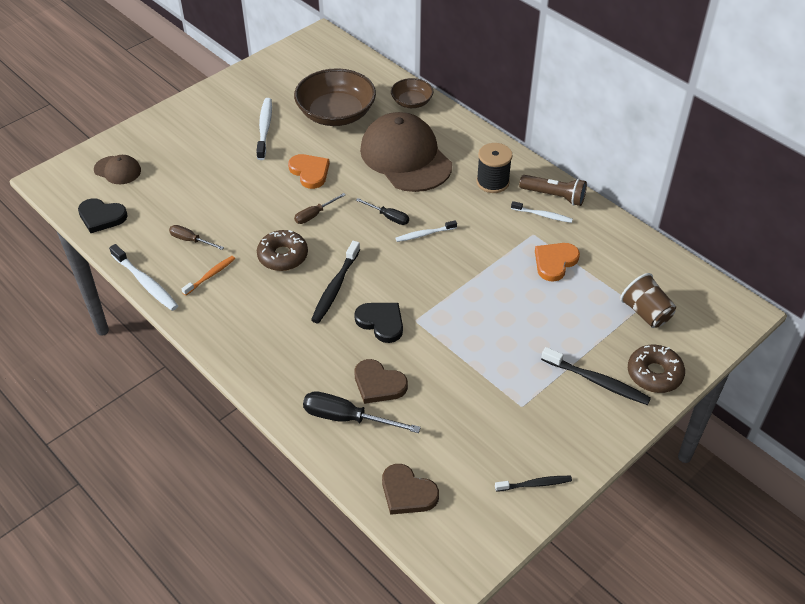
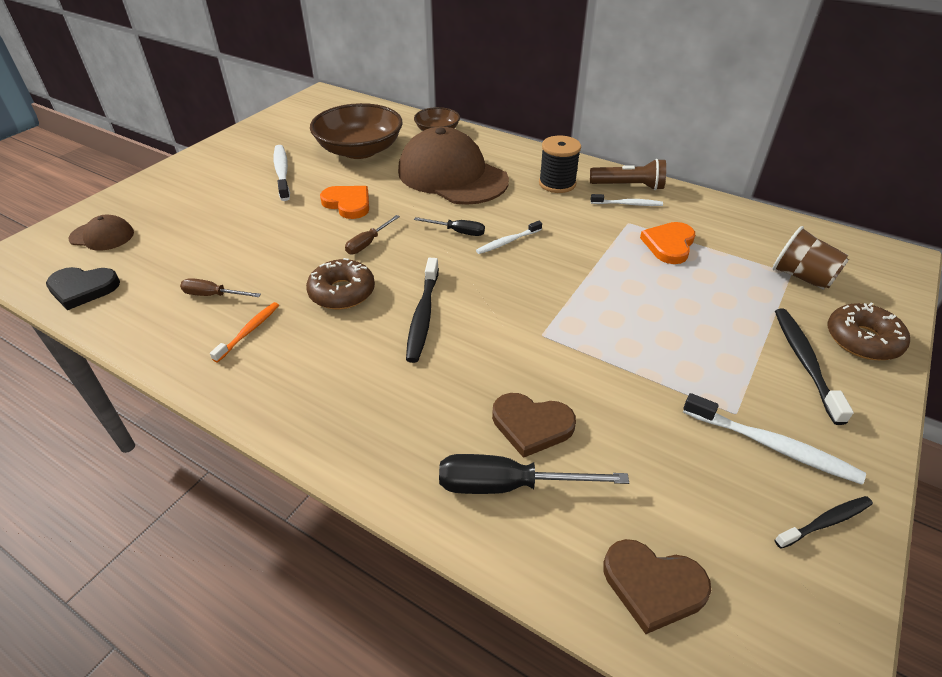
camera: 15 degrees left, 5 degrees down
white toothbrush [109,244,178,311] -> white toothbrush moved to [683,393,866,485]
black heart [354,303,403,343] -> none
black toothbrush [541,347,651,405] -> black toothbrush turned 105 degrees counterclockwise [775,309,854,425]

